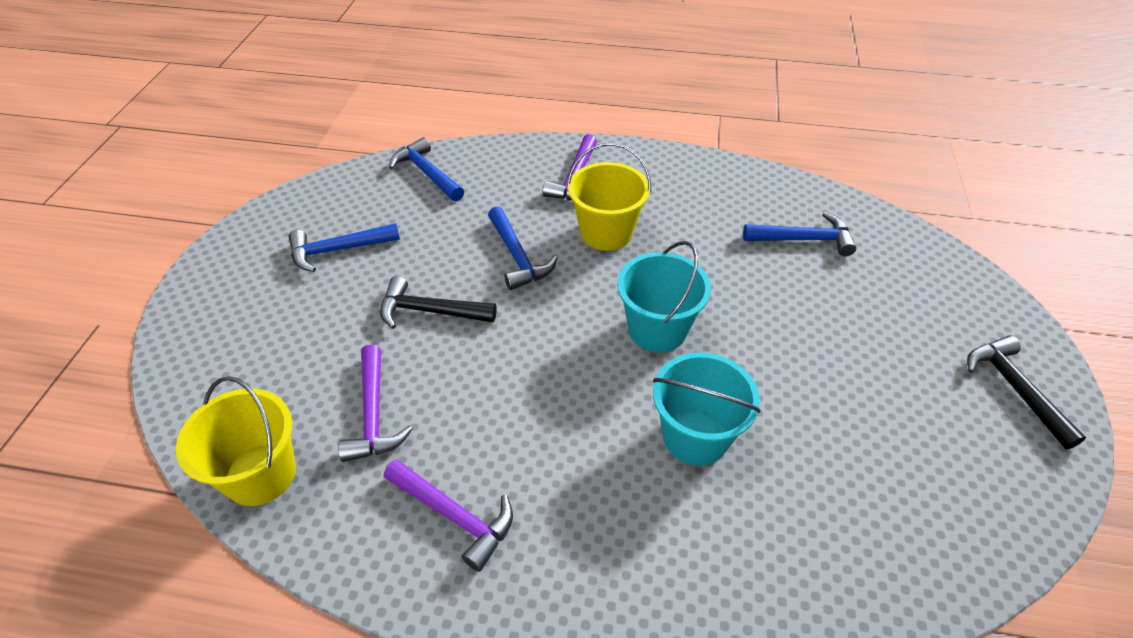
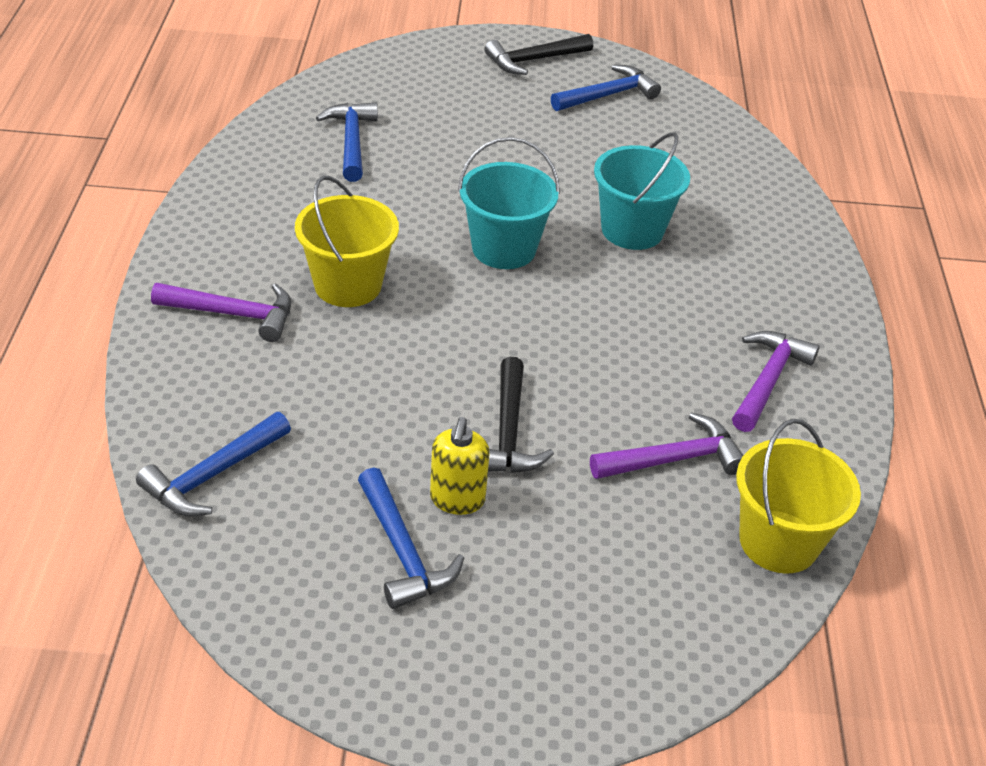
camera: 100 degrees left, 5 degrees down
blue hammer [488,206,557,290] -> blue hammer moved to [551,65,661,111]
none -> yellow soap dispenser [430,417,490,515]

